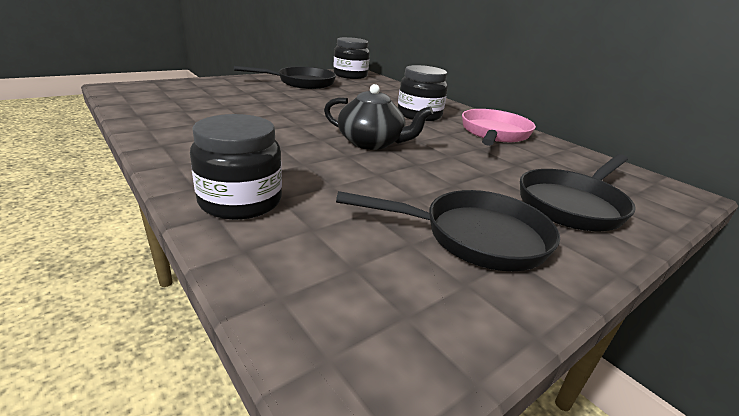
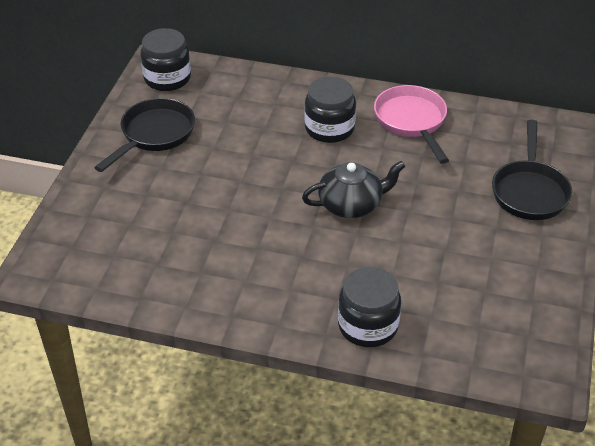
camera: 35 degrees left, 15 degrees up
black pan [336,190,560,271] -> none

